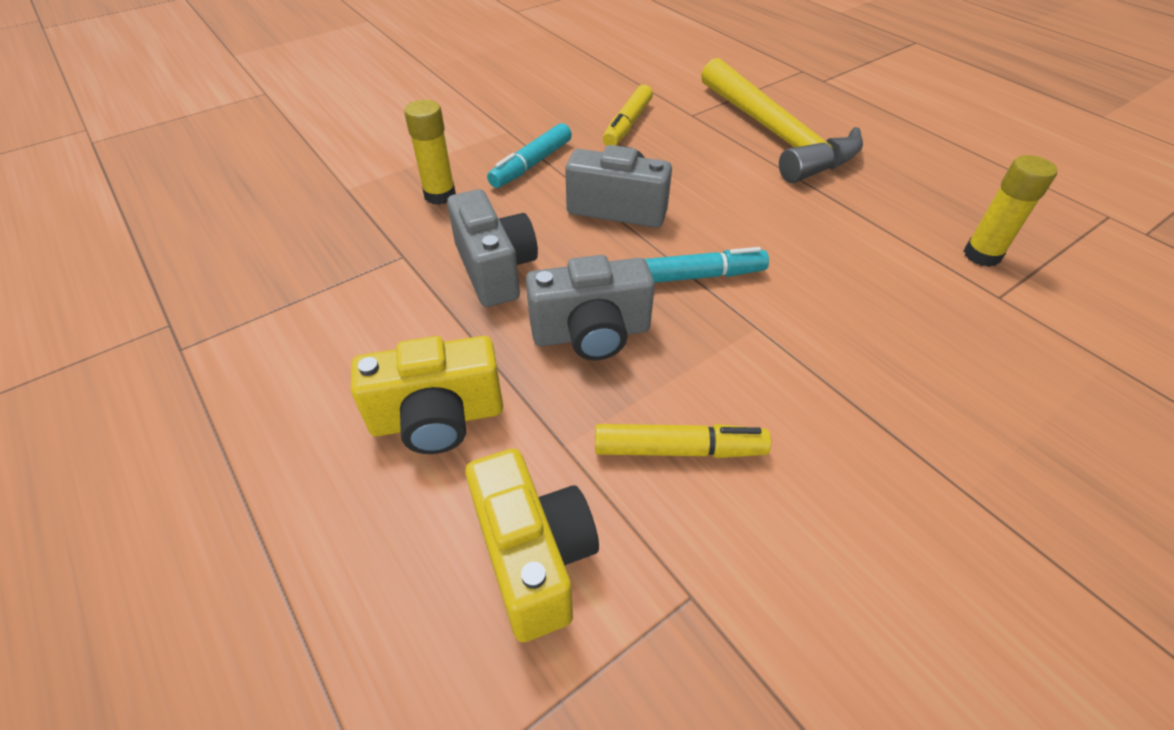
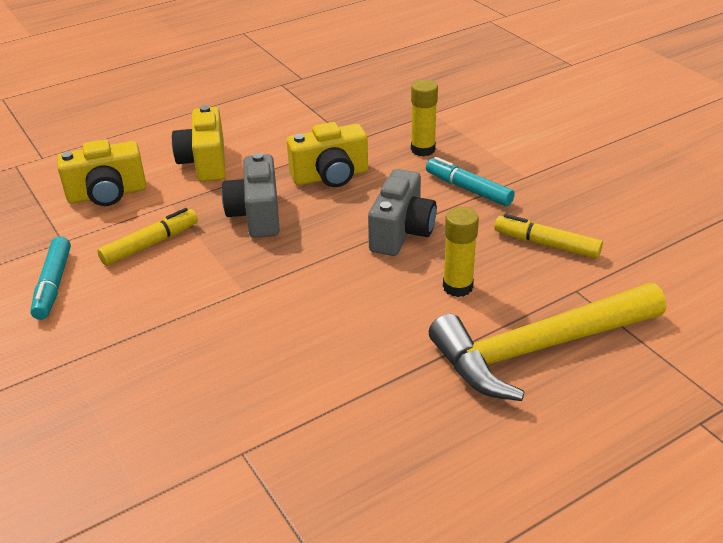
camera: 95 degrees right, 10 degrees down
grey camera [447,189,538,307] -> yellow camera [287,122,368,187]
yellow marker [595,424,771,458] -> yellow marker turned 135 degrees counterclockwise [97,208,198,266]
turquoise marker [645,247,769,283] -> turquoise marker moved to [30,237,71,320]
yellow glue stick [964,155,1057,267] -> yellow glue stick moved to [443,207,479,297]

